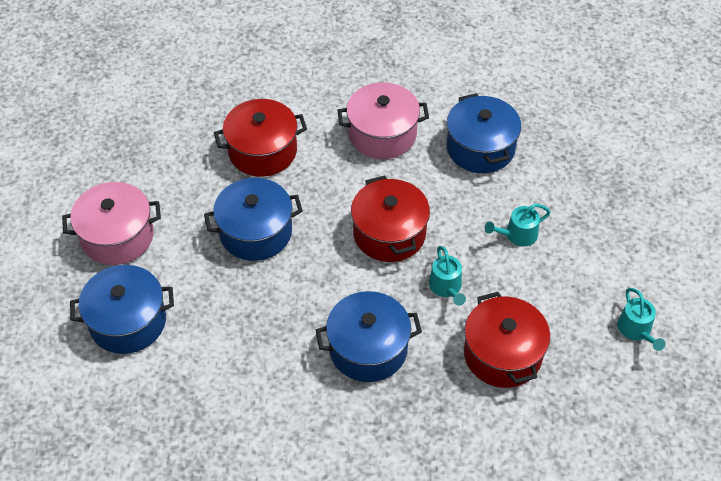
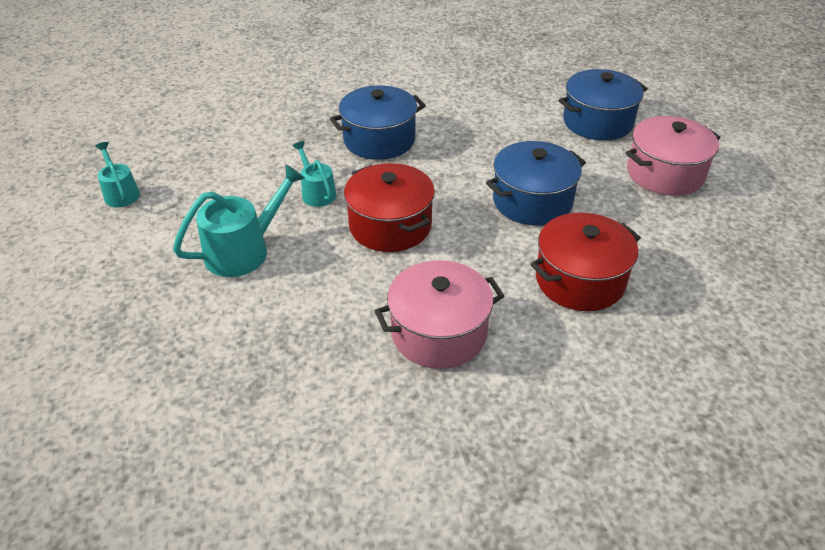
camera: 165 degrees right, 10 degrees down
blue pot [447,93,521,173] -> none
red pot [464,292,550,388] -> none
turquoise watering can [485,204,551,247] -> turquoise watering can [173,164,305,277], size x1.67

